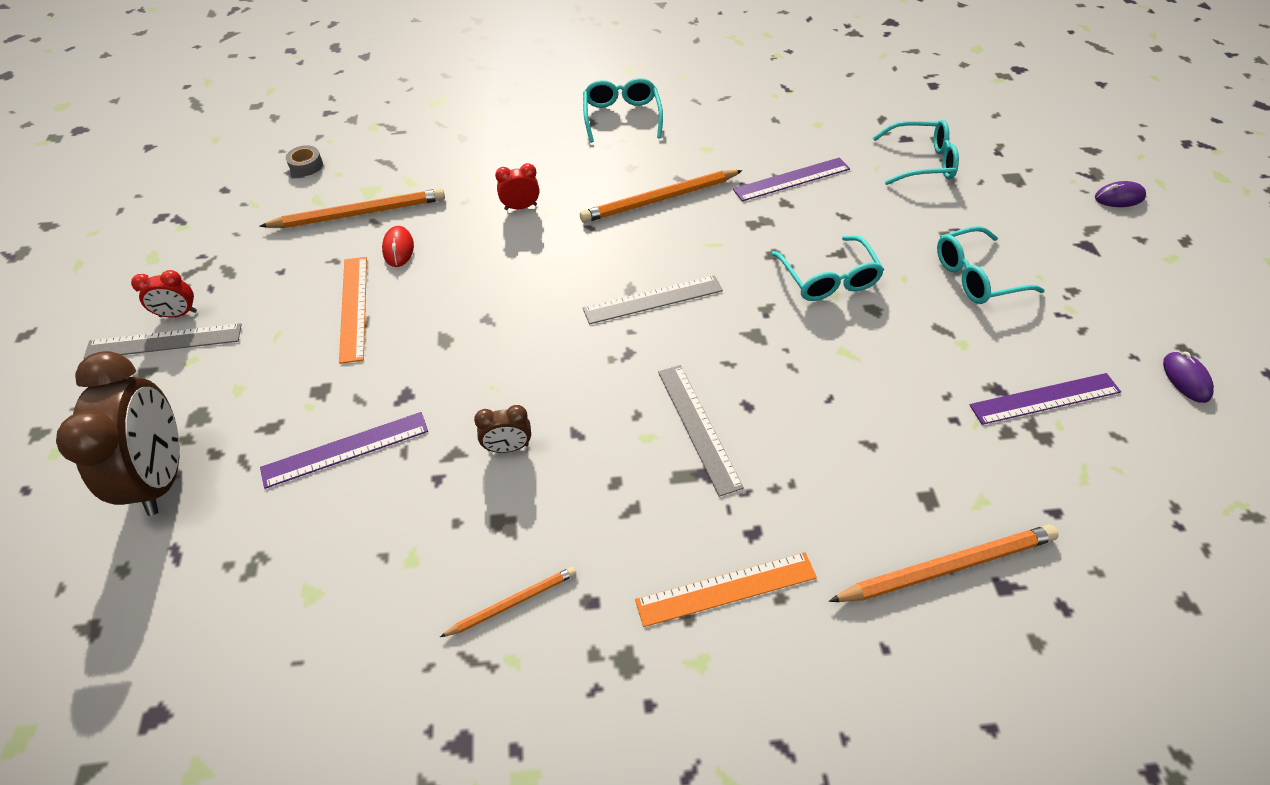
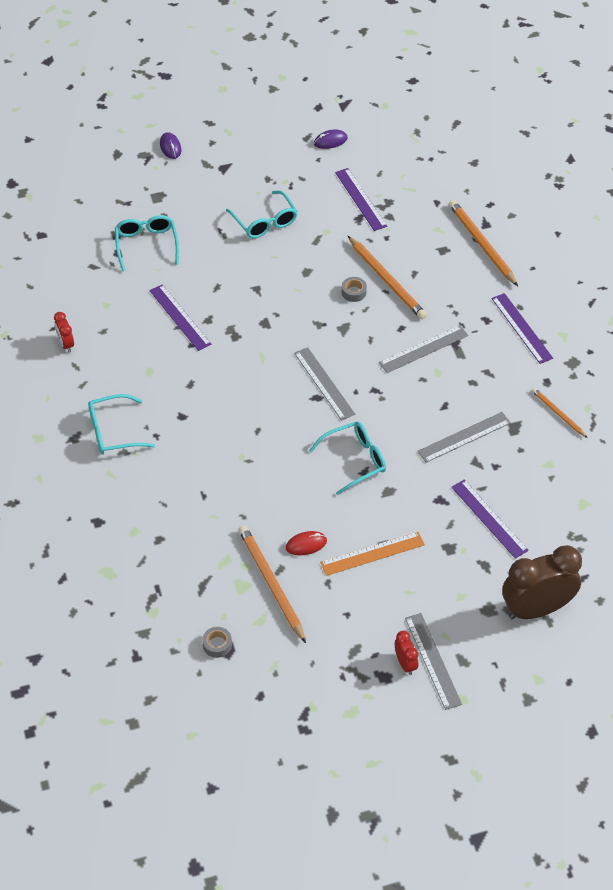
camera: 100 degrees left, 0 degrees up
brown clock [474,405,531,453] -> grey ruler [417,412,511,463]
red clock [495,163,539,210] -> red clock moved to [54,312,74,353]
orange pencil [580,170,742,223] -> orange pencil moved to [348,236,427,319]
orange ruler [635,552,817,627] -> purple ruler [491,293,553,364]
turquoise glasses [772,236,884,301] -> turquoise glasses moved to [309,421,386,495]
none -> grey tape [342,277,367,302]

